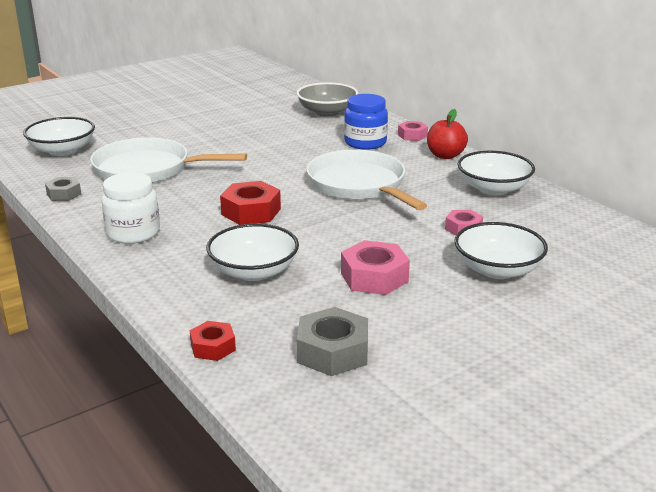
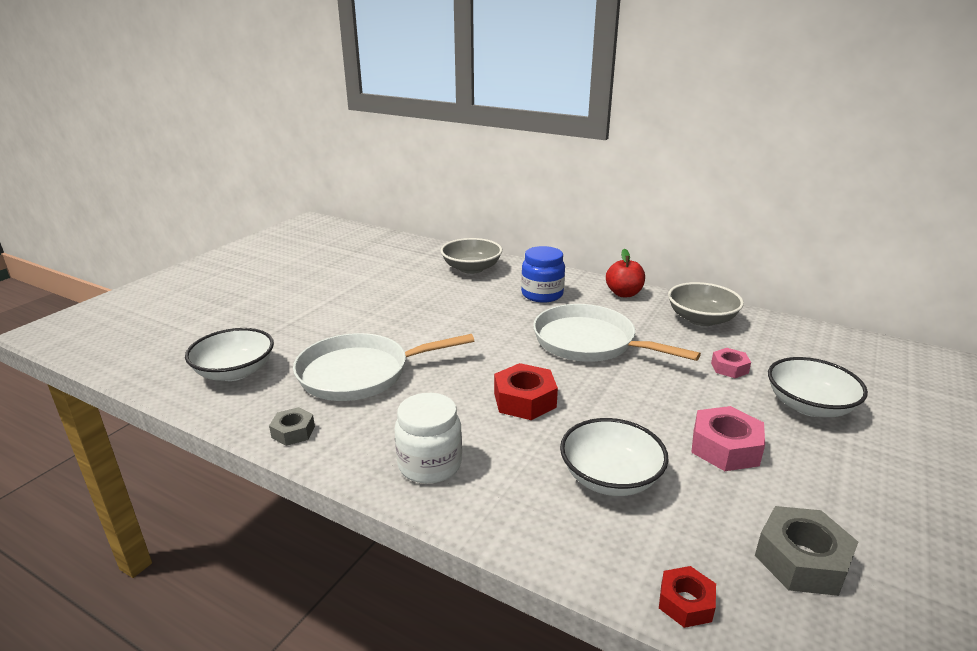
camera: 25 degrees left, 0 degrees up
pink nut [398,121,428,141] -> none
white bowl [458,151,535,195] -> grey bowl [668,282,744,326]

